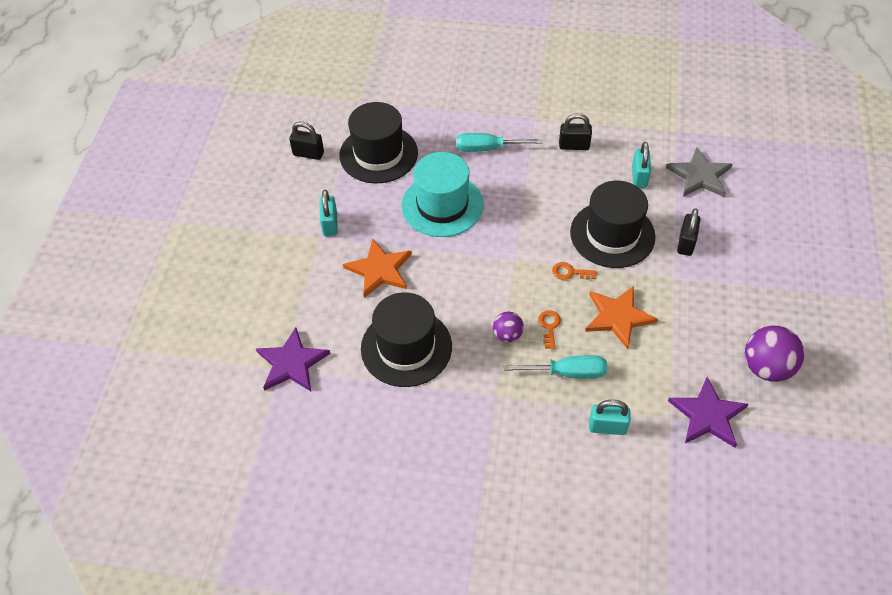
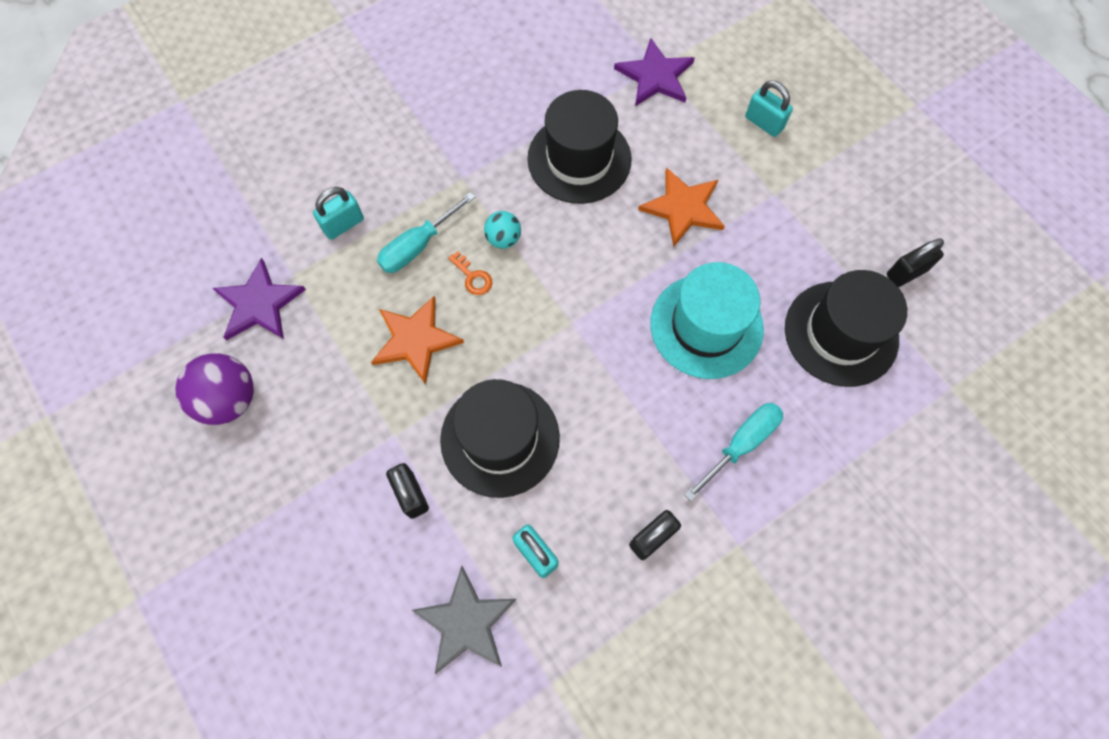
camera: 135 degrees right, 15 degrees up
turquoise padlock [320,190,338,236] -> turquoise padlock moved to [745,80,793,137]
purple ball [493,311,524,342] -> turquoise ball [484,211,521,249]
orange key [552,262,596,280] -> none

